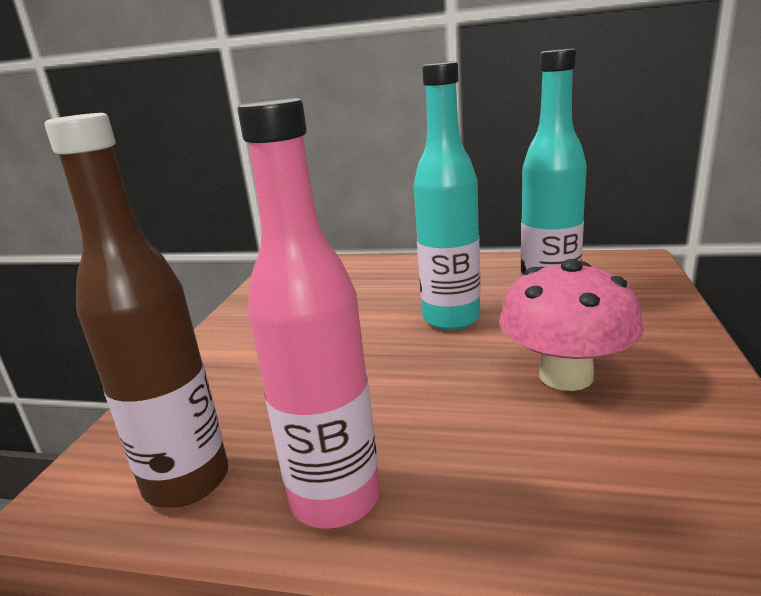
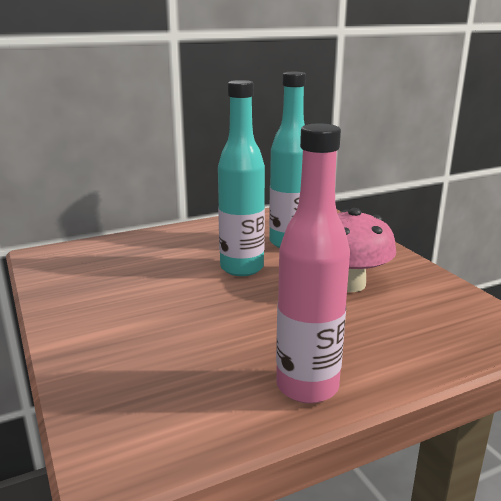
camera: 40 degrees left, 0 degrees up
brown bottle [44,113,228,508] -> none

